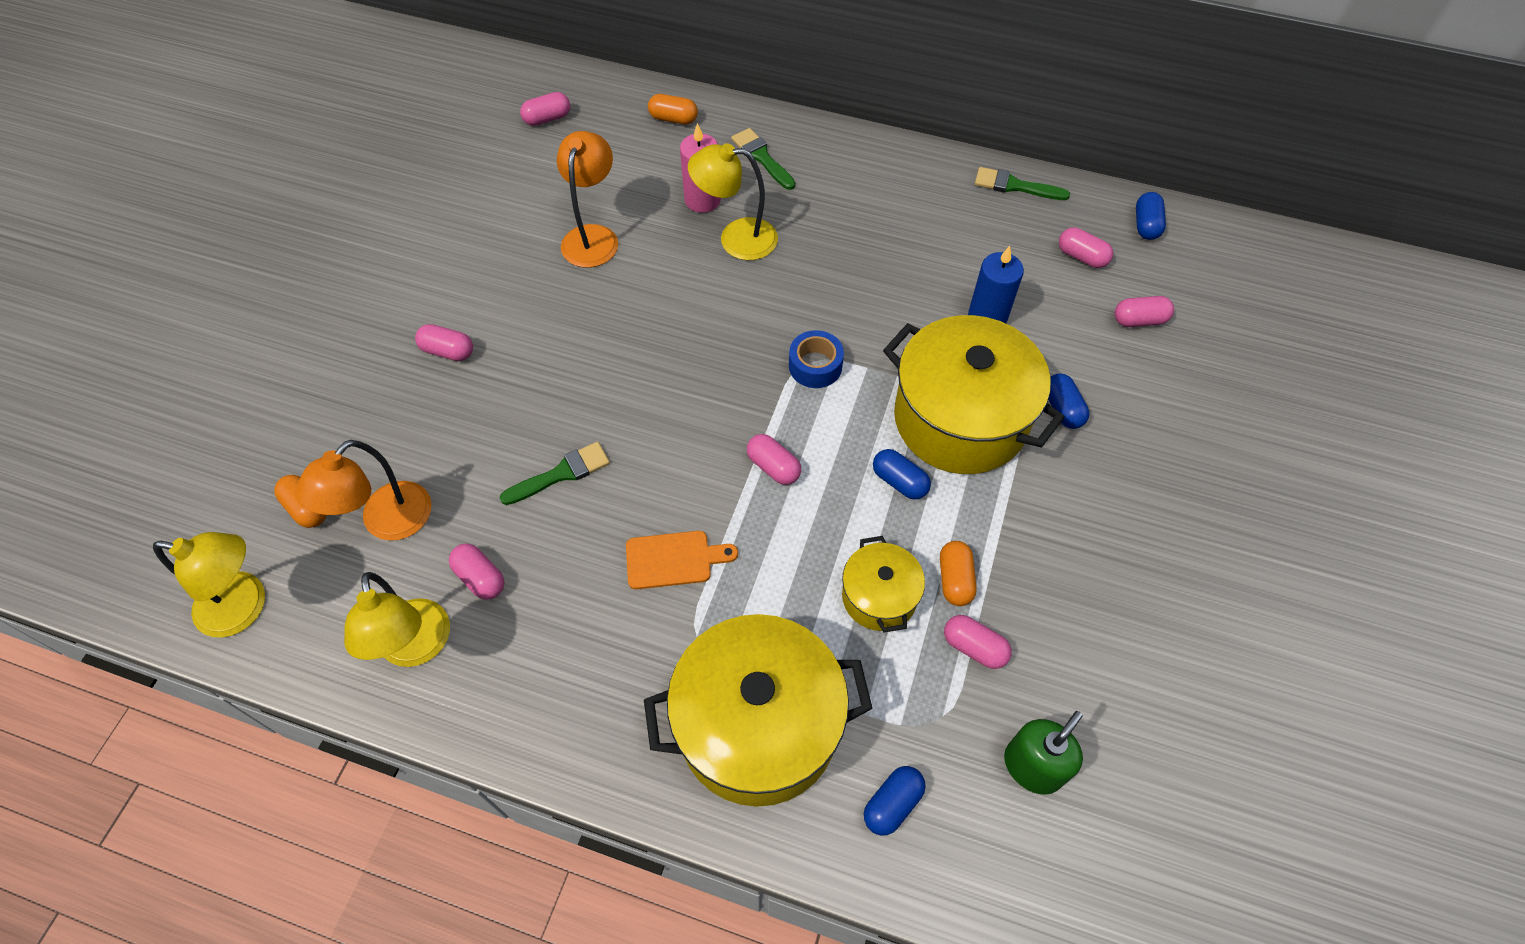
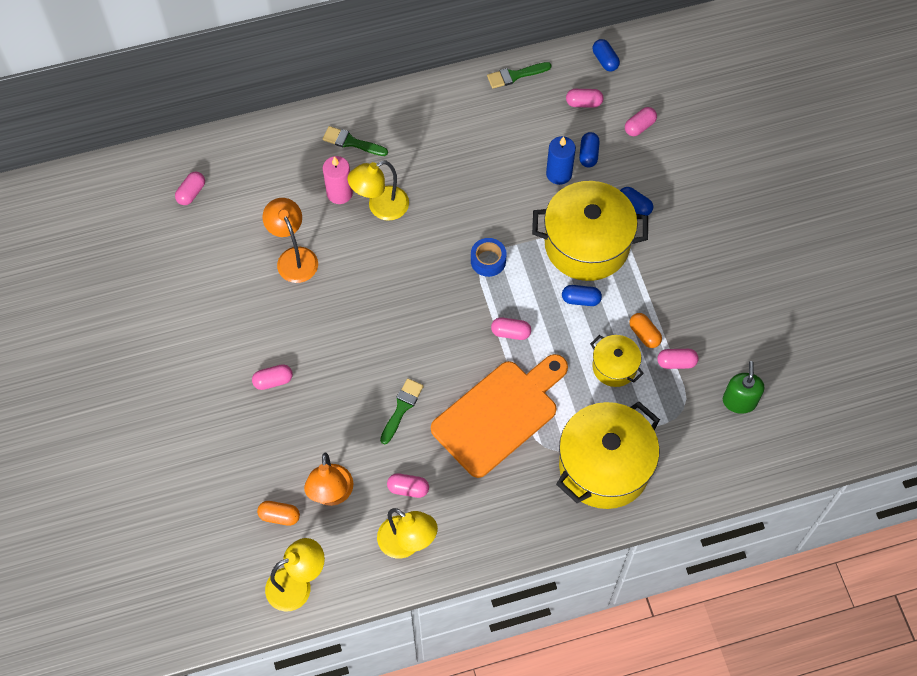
camera: 35 degrees left, 5 degrees up
orange cutting board [626,531,738,589] -> orange cutting board [431,354,568,478], size x2.22
orange capsule [648,94,698,124] -> none
blue capsule [864,766,926,836] -> blue capsule moved to [579,132,600,167]

